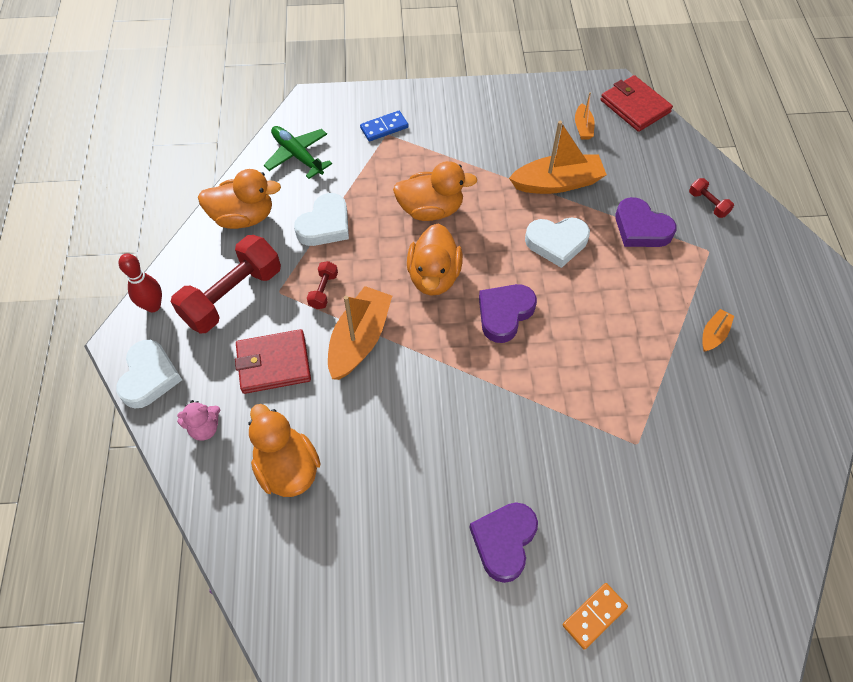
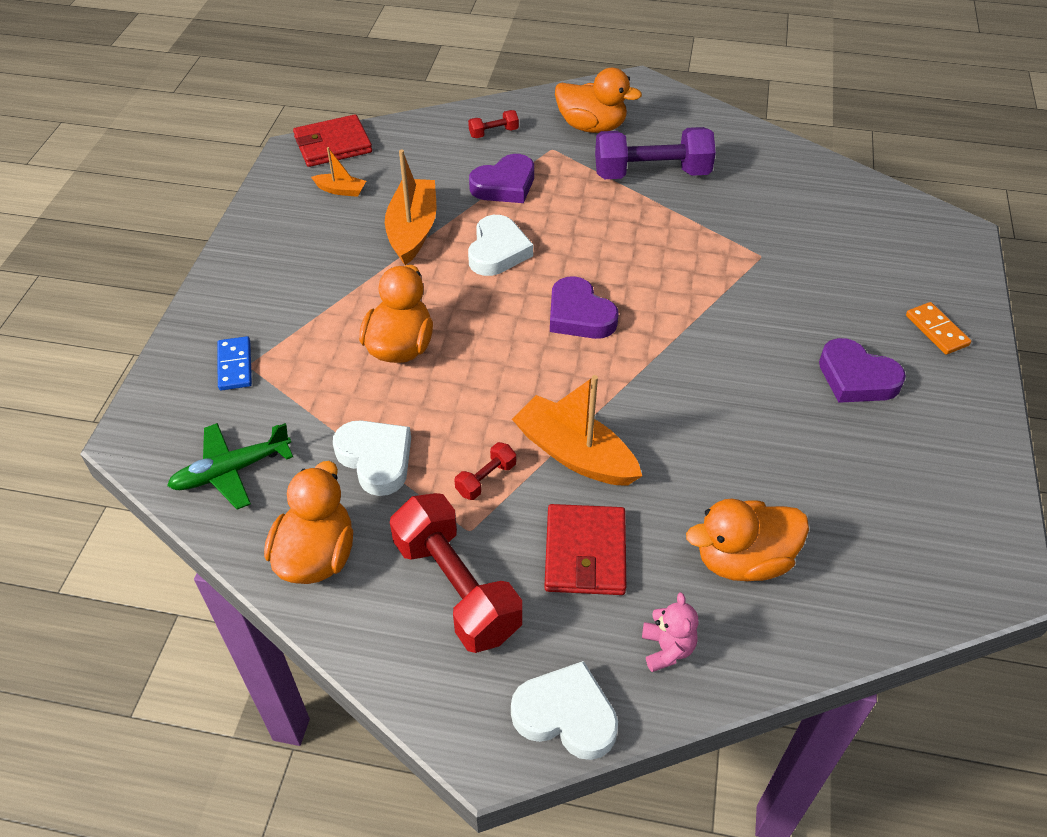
camera: 75 degrees left, 10 degrees down
red bowling pin [119,254,162,312] -> none
red dumbbell [307,261,338,309] -> red dumbbell turned 75 degrees counterclockwise [454,442,516,500]
orange duck [407,224,463,296] -> orange duck moved to [555,68,642,133]
orange boat [702,309,734,352] -> purple dumbbell [595,127,716,179]

